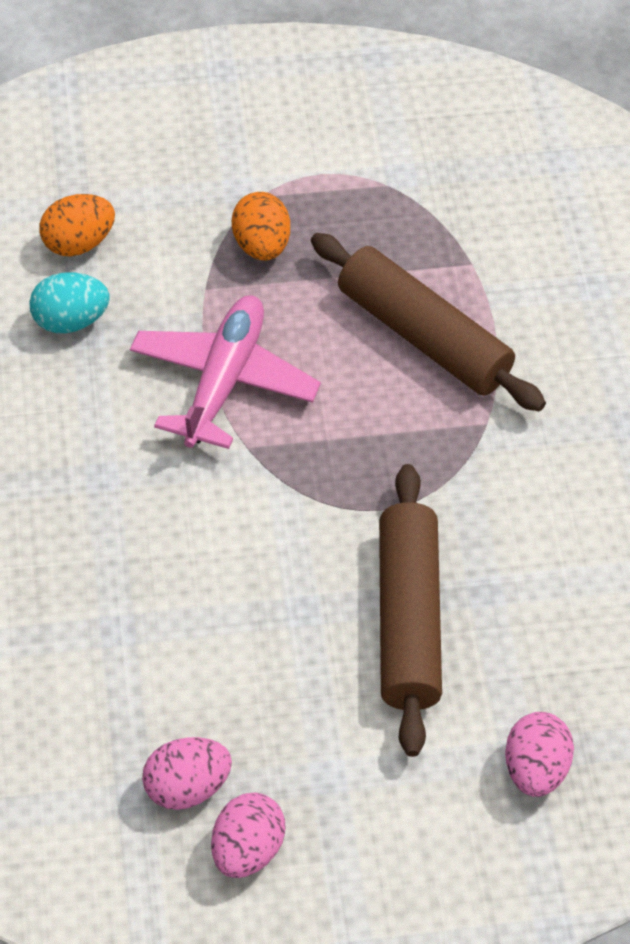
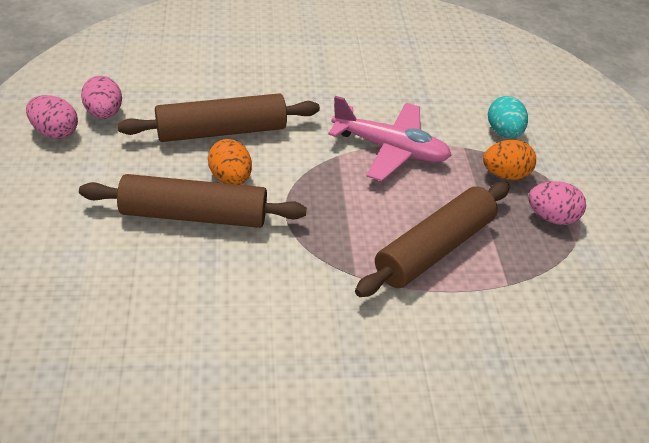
camera: 90 degrees right, 10 degrees down
turquoise egg [29,272,109,333] -> turquoise egg moved to [488,96,528,138]
orange egg [39,194,115,256] -> orange egg moved to [208,139,252,185]
pink egg [505,712,574,797] -> pink egg moved to [528,181,586,225]
none -> brown rolling pin [118,93,320,142]

